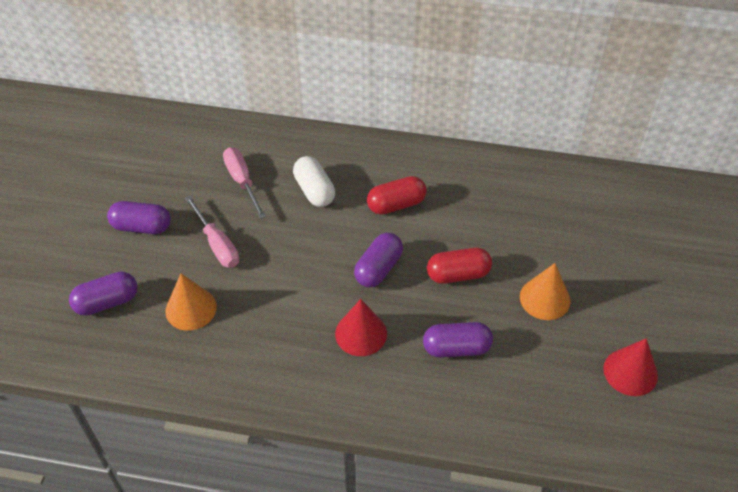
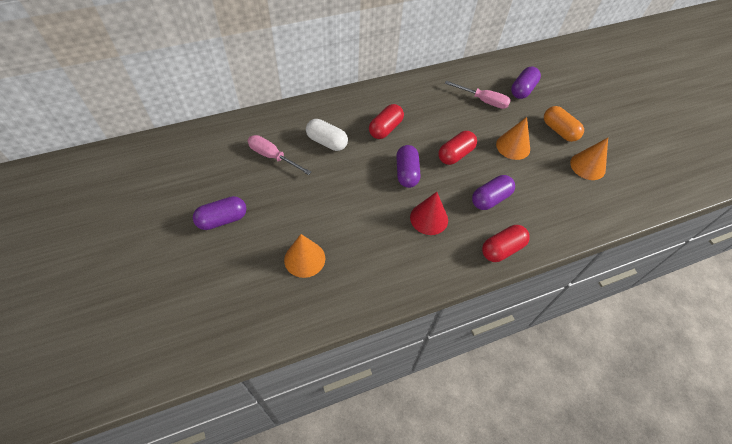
camera: 35 degrees left, 5 degrees up
purple capsule [69,272,138,316] -> purple capsule moved to [511,67,541,99]
pink screwdriver [185,196,239,268] -> pink screwdriver moved to [445,81,511,109]
red cone [603,338,658,396] -> orange cone [570,138,608,180]
none -> red capsule [482,225,530,262]
none -> orange capsule [544,106,584,142]

